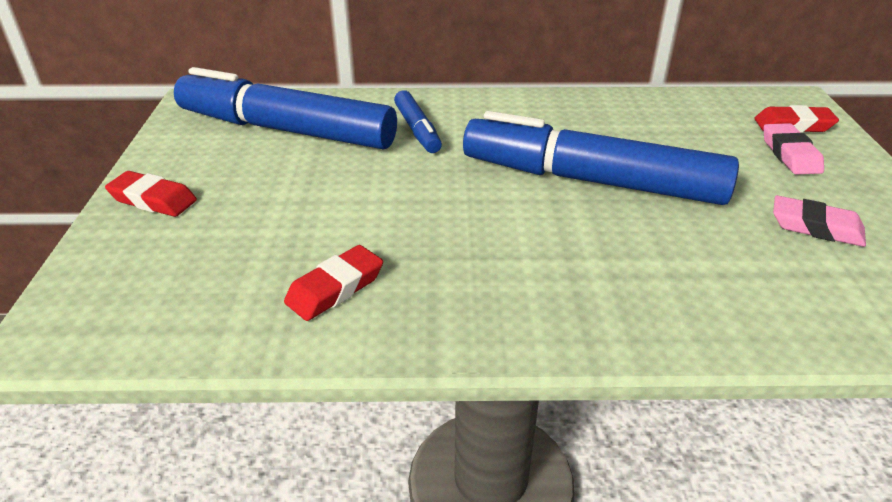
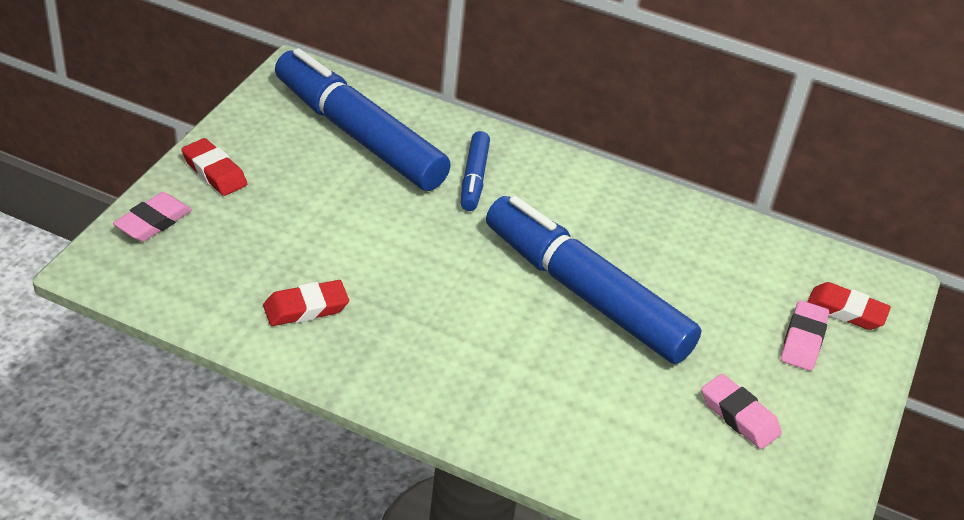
camera: 20 degrees right, 5 degrees up
none -> pink eraser [113,192,192,242]

